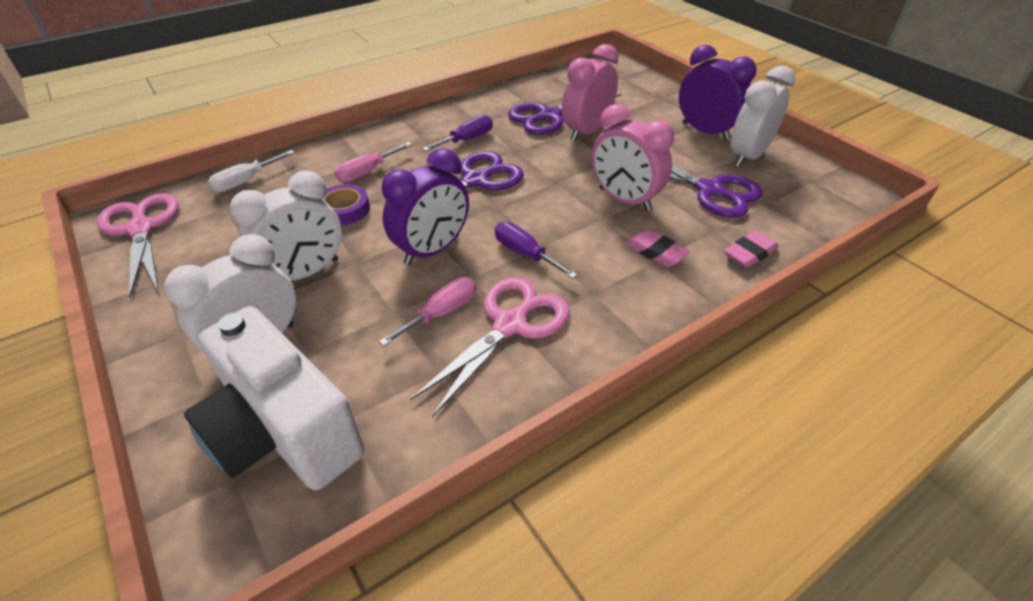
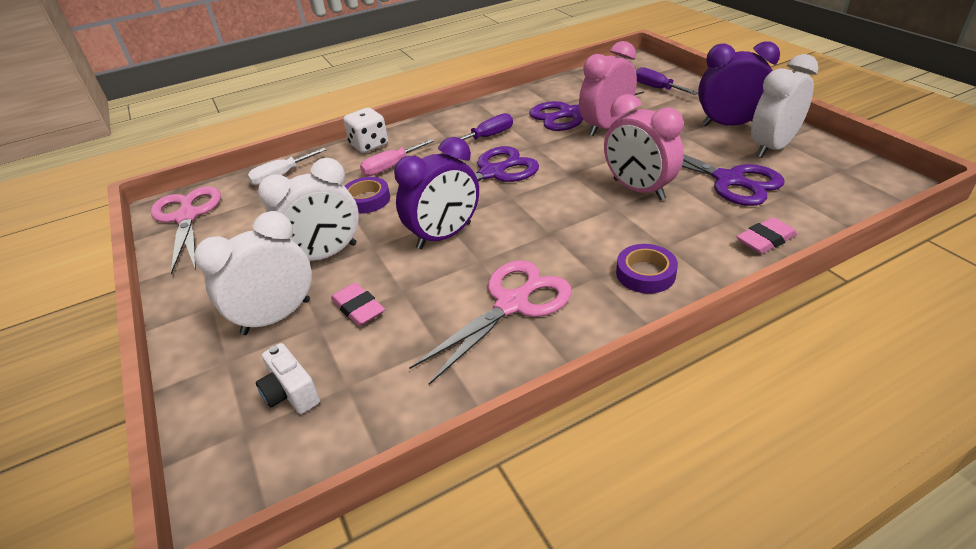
camera: 10 degrees right, 5 degrees down
white camera [184,306,364,491] -> white camera [256,343,320,414], size x0.42
pink screwdriver [379,277,476,346] -> none
purple screwdriver [495,222,577,279] -> purple screwdriver moved to [636,67,698,95]
pink eraser [625,229,690,267] -> pink eraser moved to [331,283,385,326]
purple clock [679,45,757,140] -> purple clock turned 45 degrees counterclockwise [698,41,780,126]
none -> white dice [343,108,388,153]
none -> purple tape [616,244,678,294]

